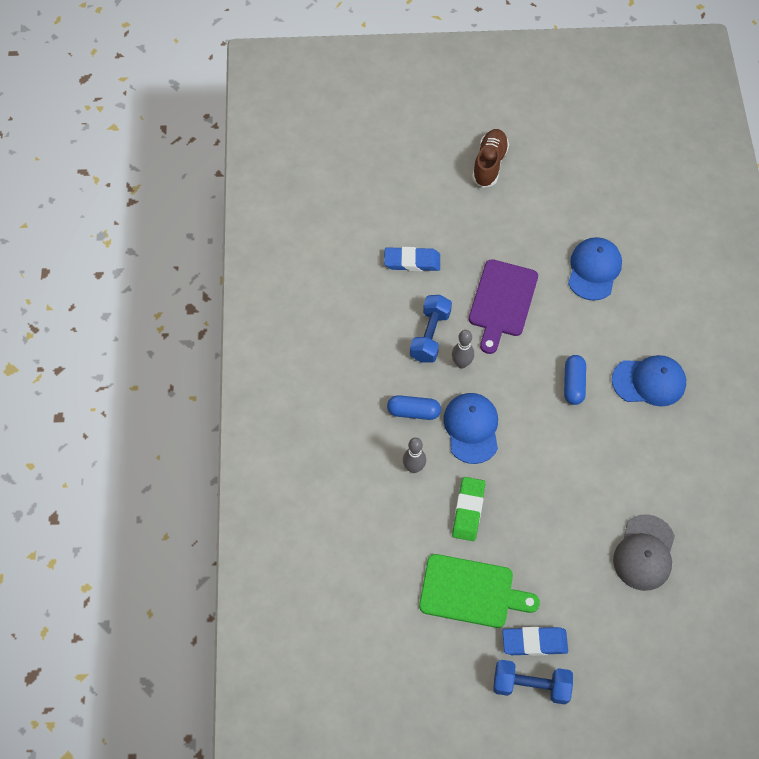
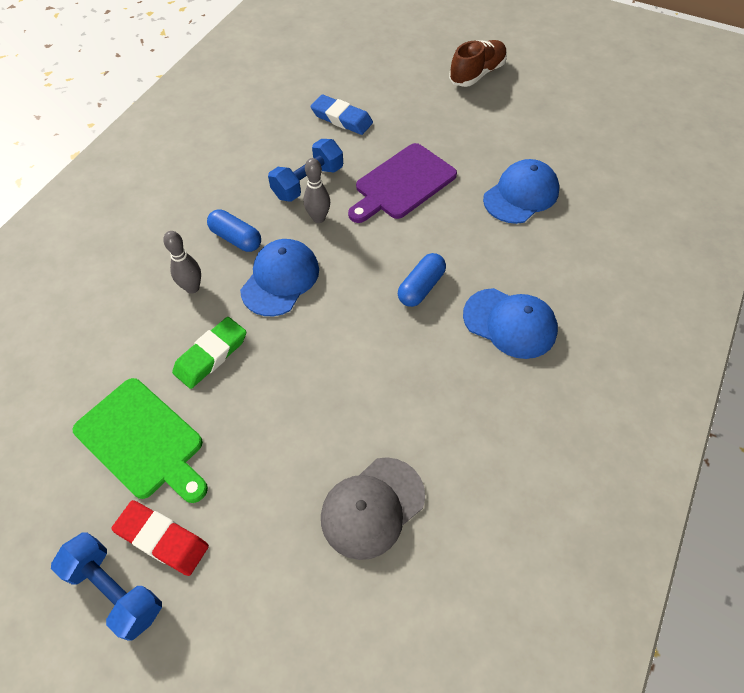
camera: 30 degrees right, 5 degrees down
blue eraser [502,627,568,656] -> red eraser [111,500,209,576]

